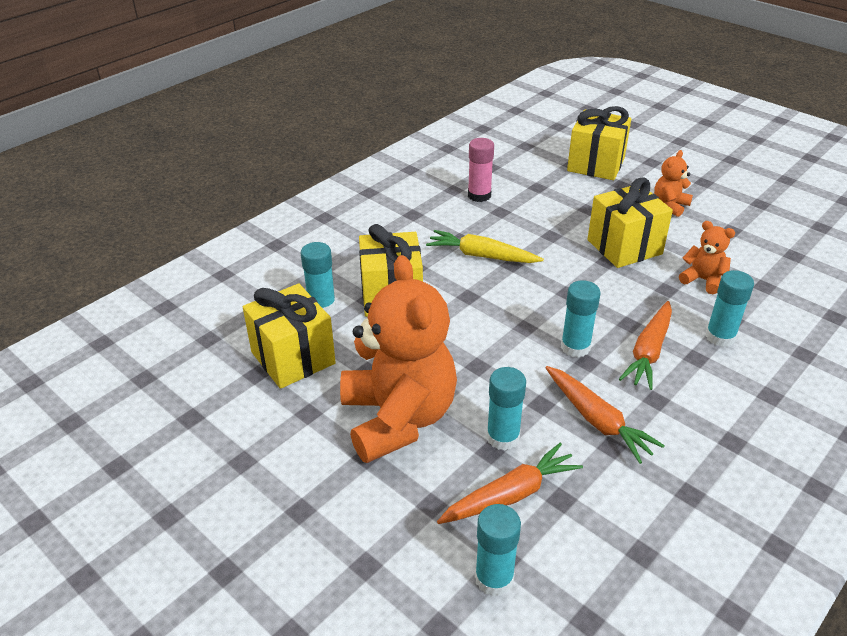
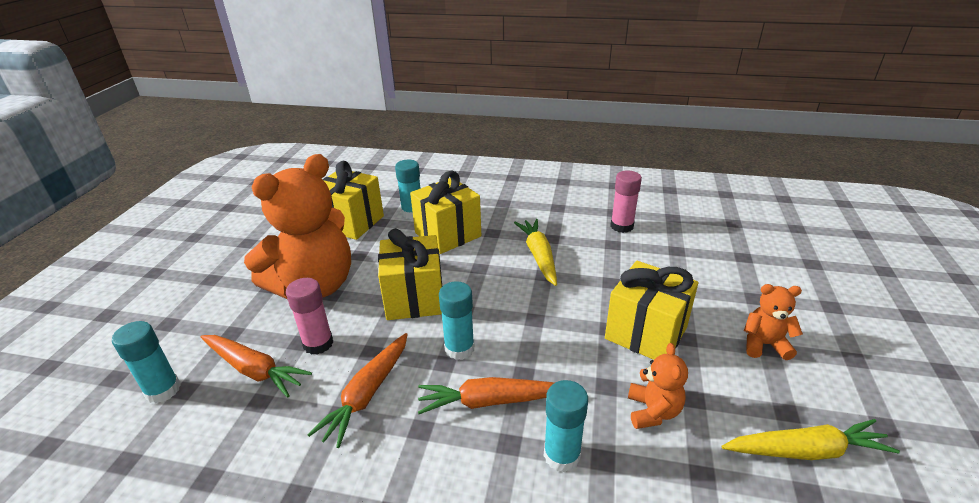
camera: 60 degrees right, 5 degrees down
turquoise glue stick [486,367,526,450] -> pink glue stick [286,278,333,355]
yellow gift [567,106,631,180] -> yellow gift moved to [378,228,442,320]
none -> yellow carrot [722,419,900,460]

